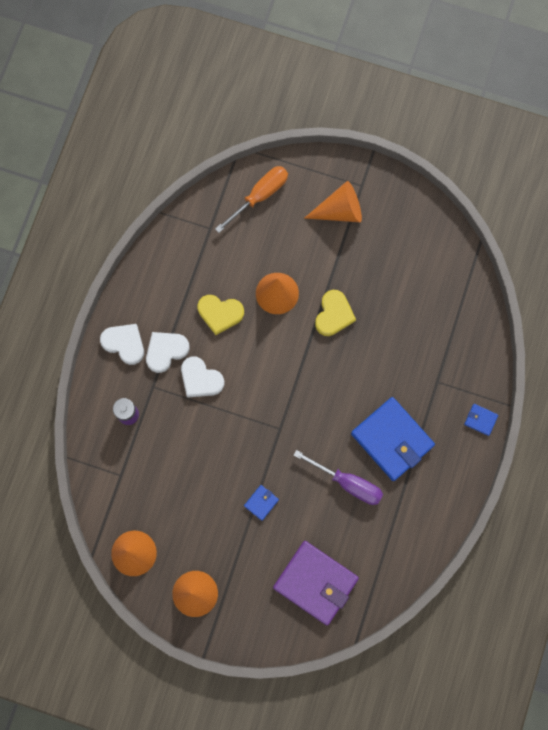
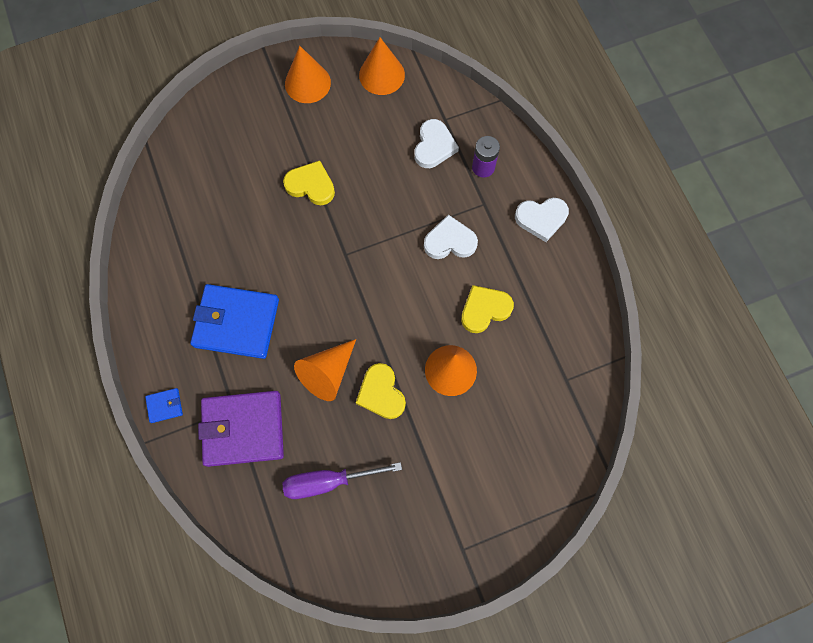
camera: 140 degrees right, 5 degrees down
white heart [146,332,190,373] -> white heart moved to [414,119,459,168]
orange screwdriver [215,166,288,233] -> none
blue wallet [244,485,279,521] -> yellow heart [283,161,335,205]
purple wallet [273,541,359,626] -> purple wallet moved to [198,391,284,467]
purple screwdriver [294,450,383,505] -> purple screwdriver moved to [282,462,402,499]
orange cone [305,181,362,222] -> orange cone moved to [294,339,356,401]

